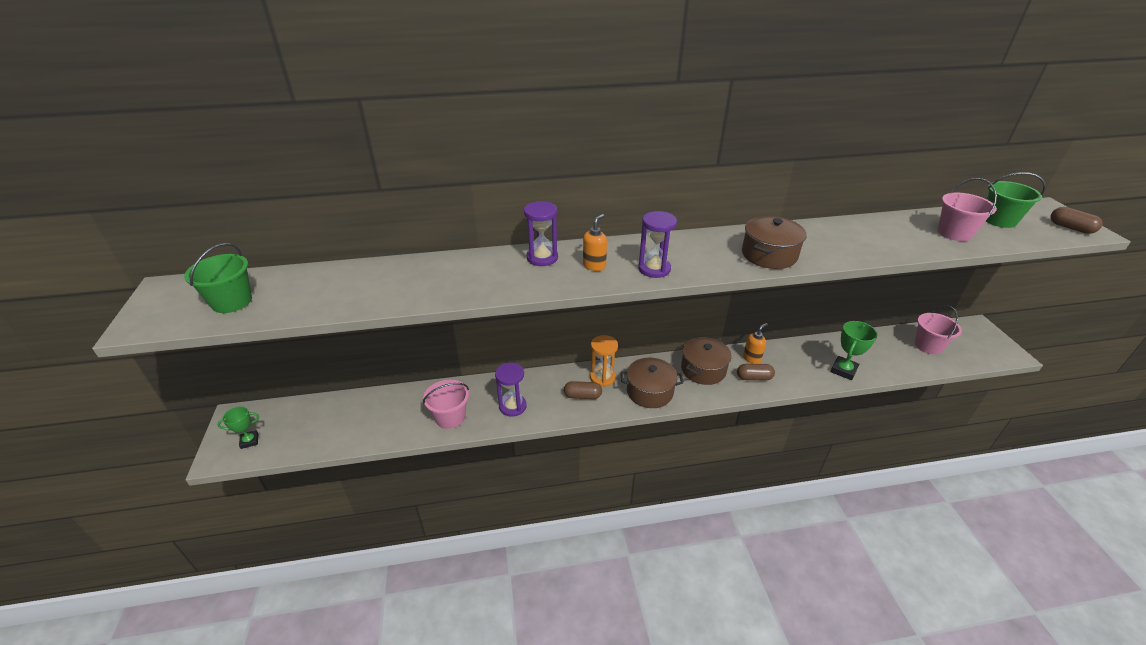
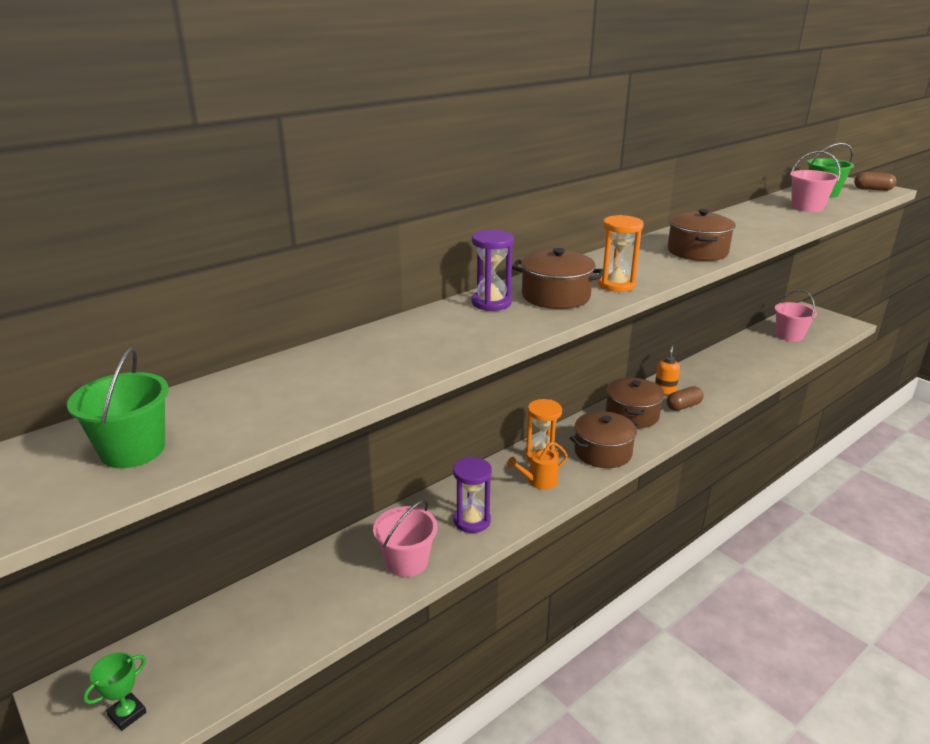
camera: 30 degrees left, 10 degrees down
brown capsule [564,381,602,399] -> orange watering can [507,442,568,490]
orange soap dispenser [583,214,607,271] -> brown pot [512,248,604,309]
purple hourglass [638,211,677,278] -> orange hourglass [598,215,643,292]
green trophy [831,321,878,380] -> none

